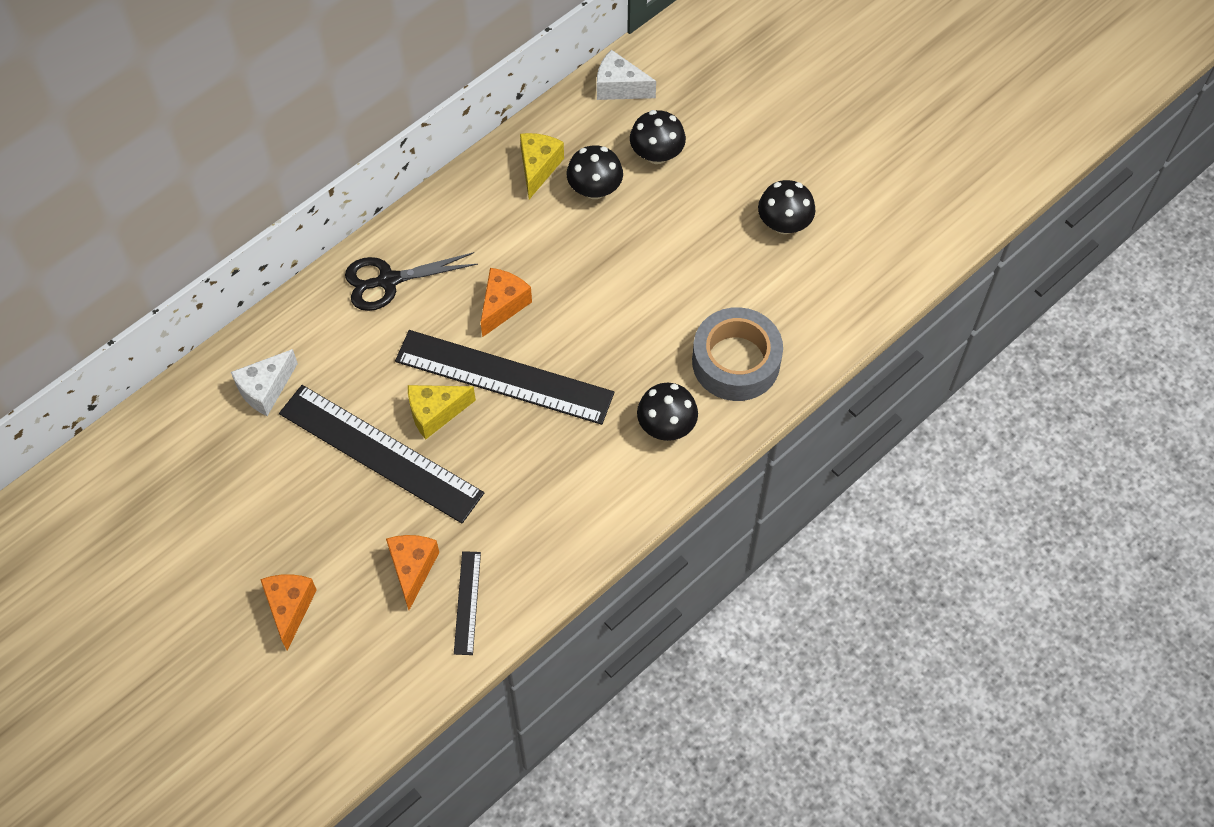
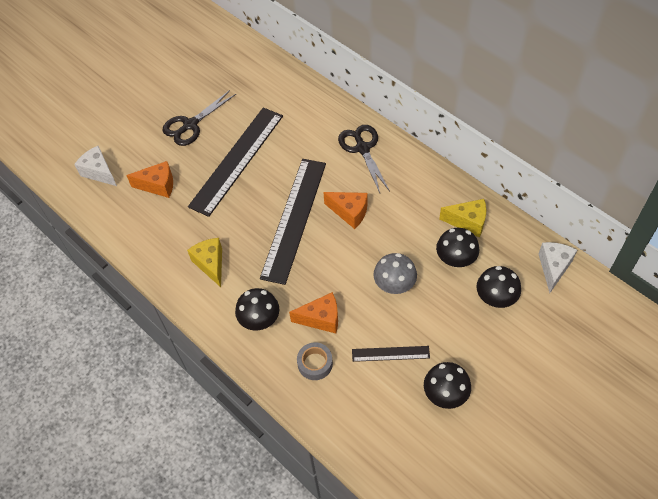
camera: 90 degrees right, 5 degrees down
white cheese [231,349,298,416] -> white cheese moved to [74,146,117,186]
orange cheese [260,574,317,651] -> orange cheese moved to [289,292,338,333]
yellow cheese [408,385,476,439] -> yellow cheese moved to [187,238,222,287]
black ruler [454,551,481,655] -> black ruler moved to [352,346,430,362]
grey tape [692,307,783,401] -> grey tape [297,342,333,380], size x0.52
none -> black scissors [162,90,236,146]
none -> grey mushroom [373,253,417,294]

